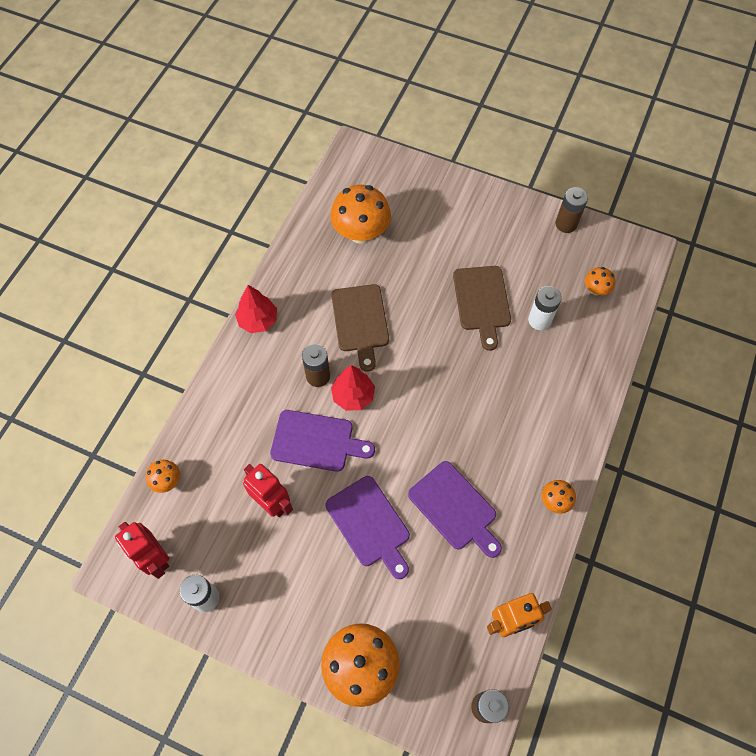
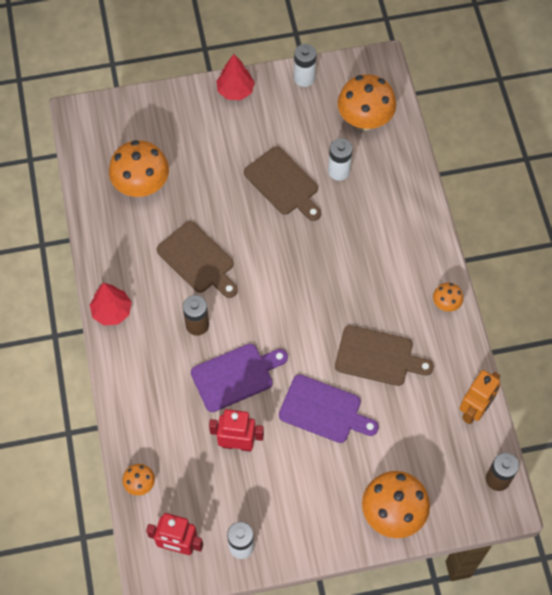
camera: 35 degrees left, 0 degrees up
red tree [331,365,375,411] -> red tree moved to [216,54,255,100]
purple cutting board [408,461,502,558] -> brown cutting board [335,325,434,386]
brown battery [555,187,588,233] -> white battery [294,44,316,87]
orange mushroom [585,267,615,295] -> orange mushroom [338,74,396,130], size x2.05

